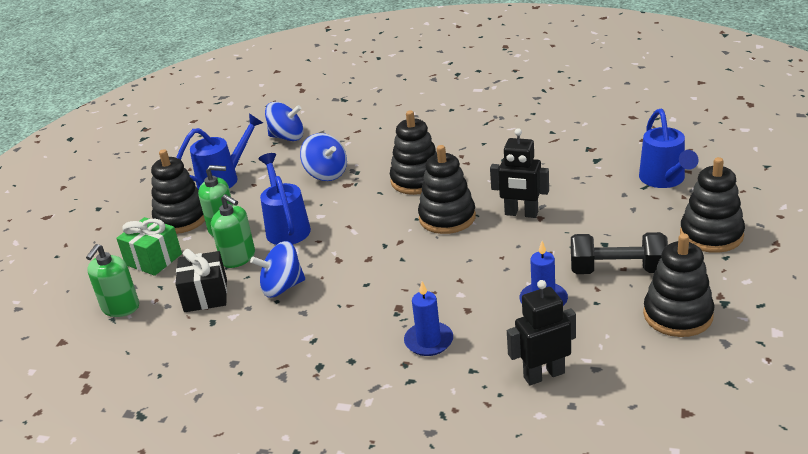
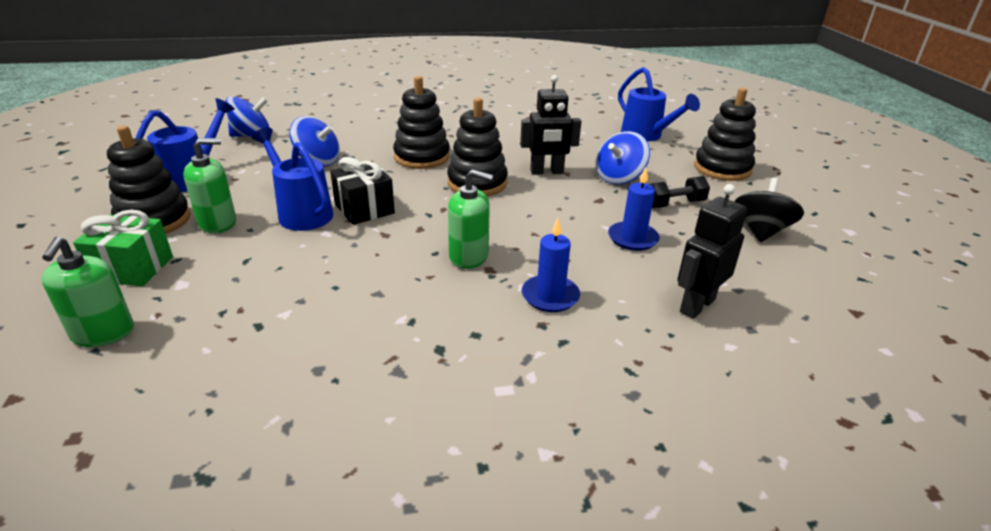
camera: 30 degrees left, 0 degrees up
black gift [175,249,227,312] -> black gift moved to [330,157,395,225]
green soap dispenser [211,194,255,268] -> green soap dispenser moved to [448,169,494,269]
blue spinning top [250,241,305,298] -> blue spinning top moved to [596,131,650,185]
black dumbbell [571,232,668,274] -> black dumbbell [649,176,710,208], size x0.65
black stacking toy [643,233,714,337] -> black spinning top [734,178,804,242]

